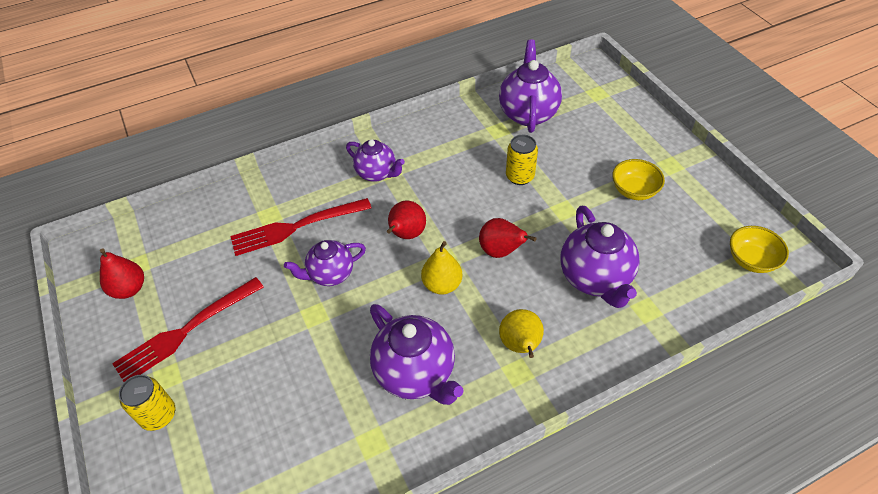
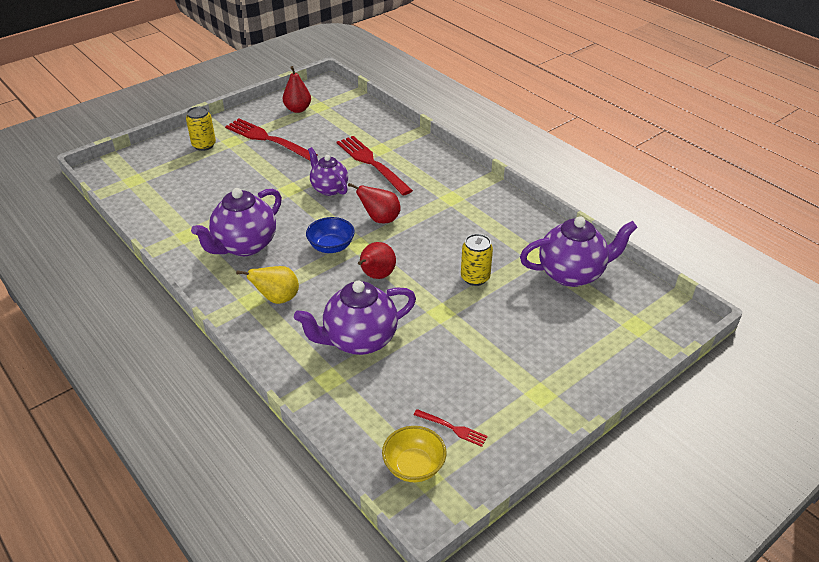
camera: 75 degrees right, 10 degrees down
purple teapot [346,139,405,182] -> none
yellow pear [421,241,463,294] -> blue bowl [306,217,355,253]
yellow bowl [612,159,665,200] -> none
none -> red fork [414,409,488,447]

